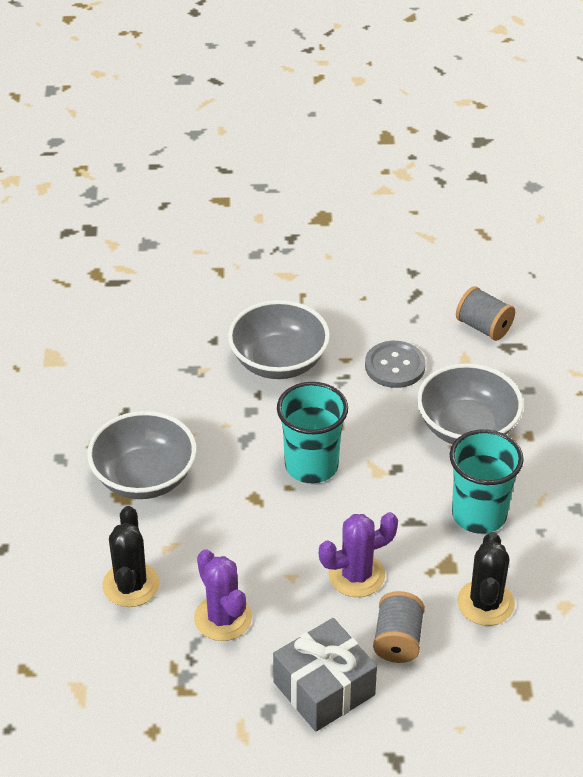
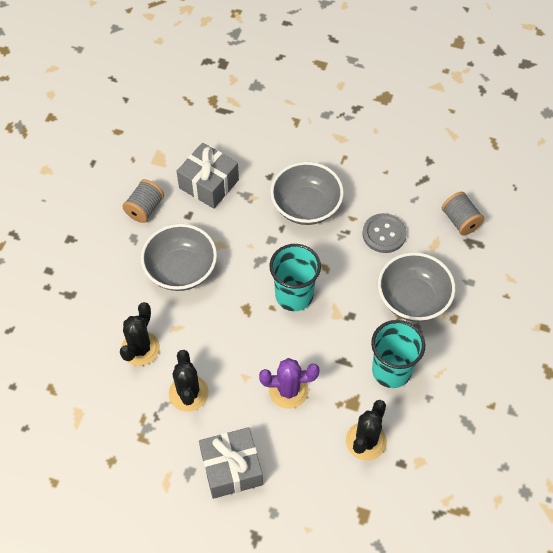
camera: 20 degrees right, 15 degrees up
purple cactus [194,549,252,641] -> black cactus [169,350,209,411]
grey spool [373,591,425,663] -> grey spool moved to [122,179,164,223]
none -> grey gift [177,143,239,209]

